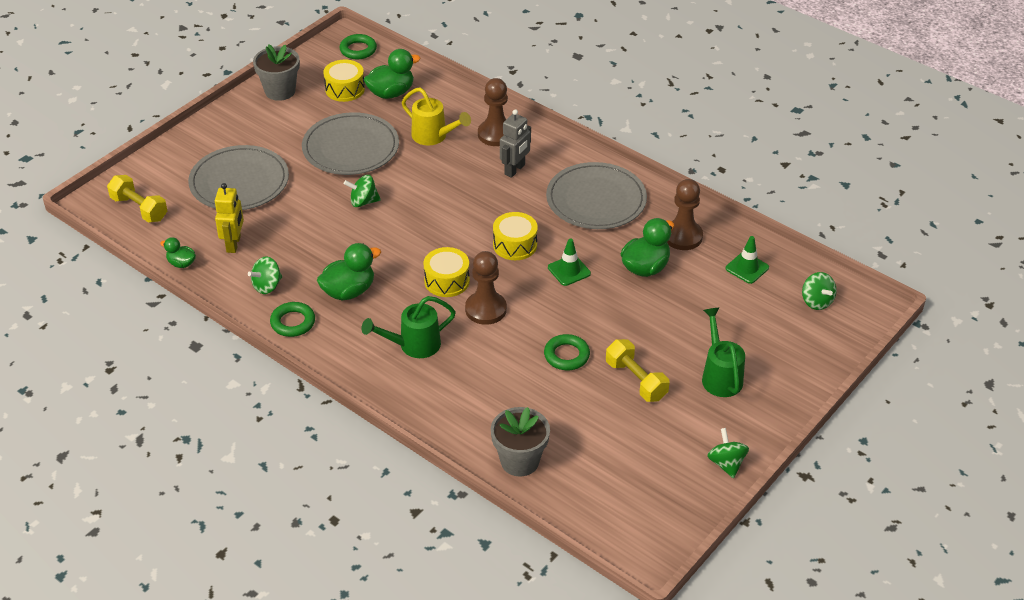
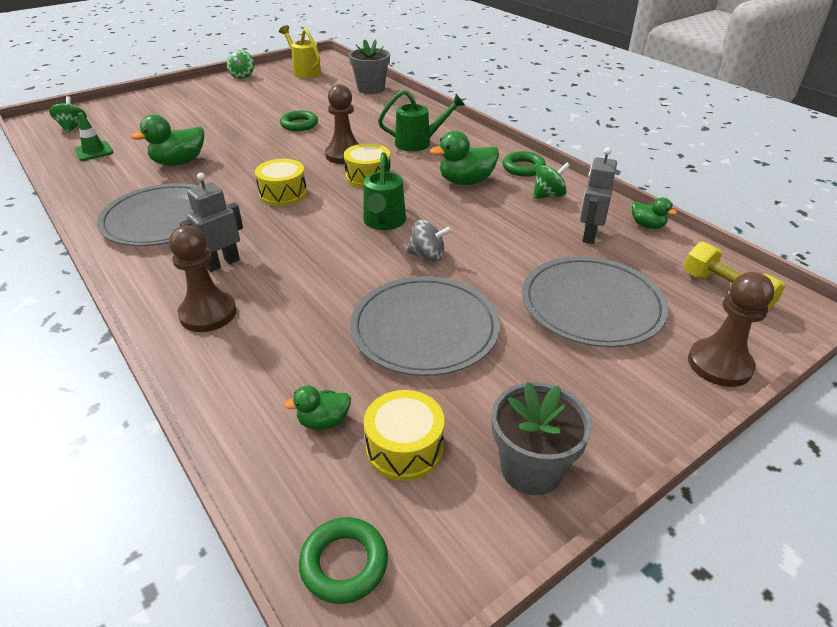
camera: 165 degrees left, 5 degrees down
yellow robot [215,183,244,253] -> grey robot [580,147,617,244]
green spinning top [344,175,381,207] -> grey spinning top [407,219,452,262]
green duck [364,49,421,99] -> green duck [283,386,351,430], size x0.56
yellow watering can [402,88,471,145] -> yellow watering can moved to [279,25,321,78]
green traffic cone [548,238,591,286] -> none
yellow dumbbell [606,339,670,402] -> none
brown pawn [667,179,703,250] -> brown pawn moved to [688,272,774,387]
green watering can [702,307,745,397] -> green watering can moved to [363,152,406,230]

